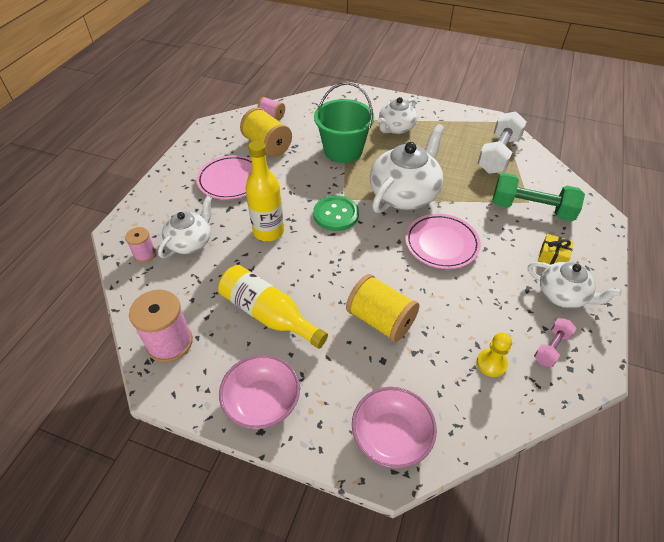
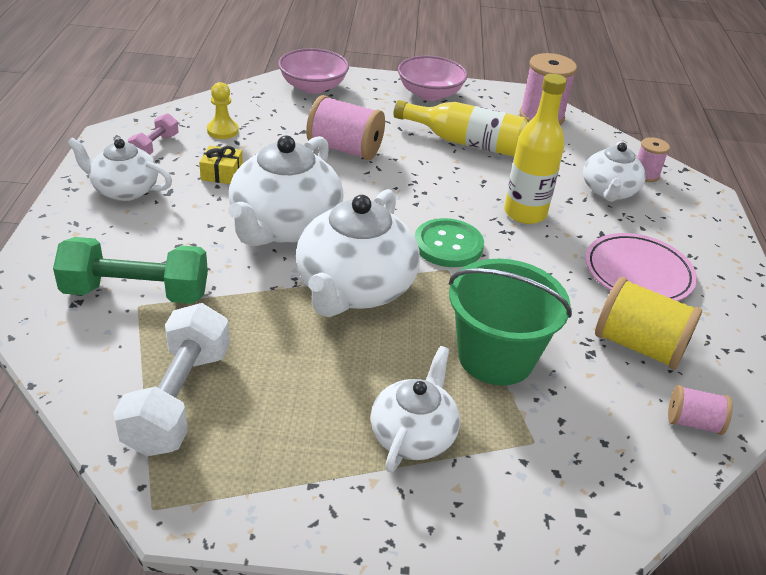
camera: 160 degrees right, 10 degrees down
yellow spool [346,274,419,342] -> pink spool [306,95,385,160]
pink plate [405,214,481,269] -> white teapot [228,135,344,246]
yellow gift [538,234,574,265] -> yellow gift moved to [199,145,243,184]

